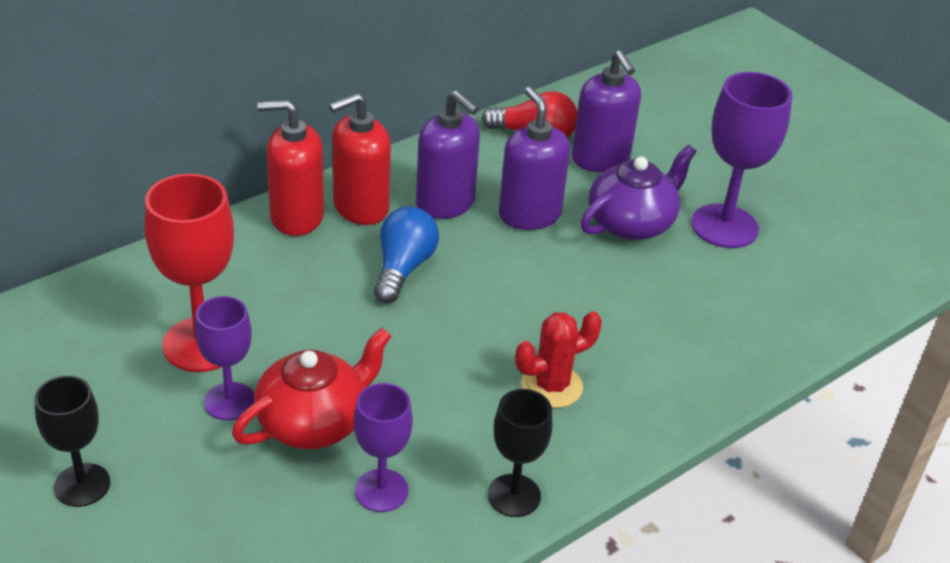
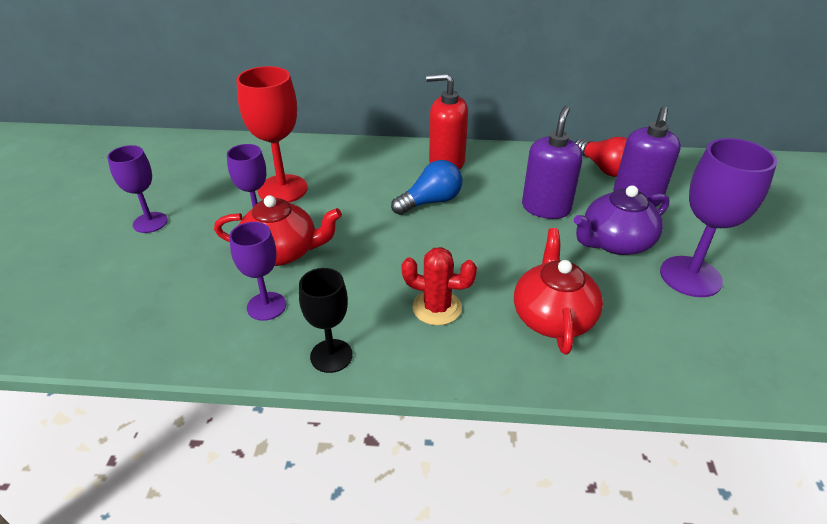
camera: 45 degrees right, 0 degrees up
black goblet [35,376,110,507] -> purple goblet [107,145,168,233]
red soap dispenser [257,100,324,236] -> none
purple soap dispenser [416,90,480,219] -> none
purple teapot [580,145,696,240] -> purple teapot turned 150 degrees clockwise [574,185,669,255]
none -> red teapot [514,228,603,355]

